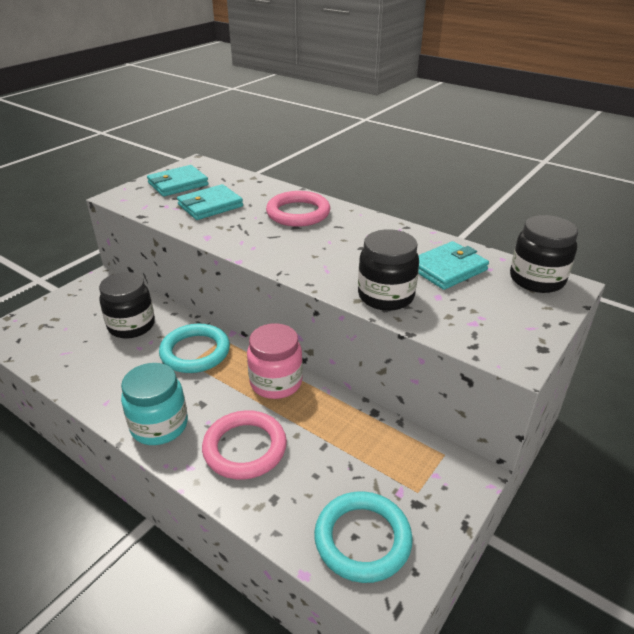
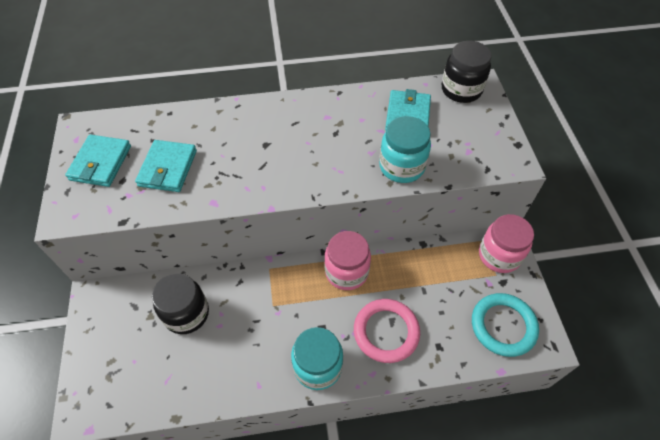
camera: 45 degrees left, 20 degrees up
turquoise ring [159,324,230,373] -> none
pink ring [266,191,330,227] -> none
black jar [358,229,419,311] -> turquoise jar [379,116,431,183]
none -> pink jar [479,214,534,273]

